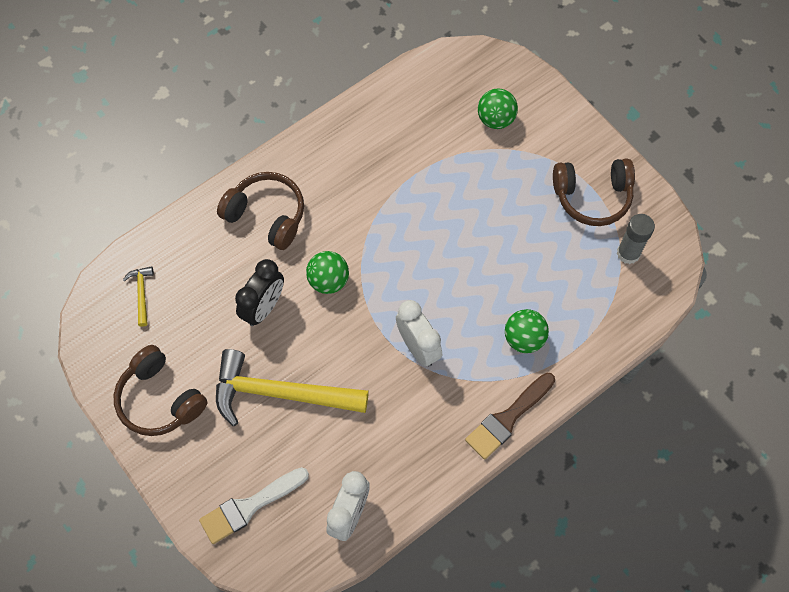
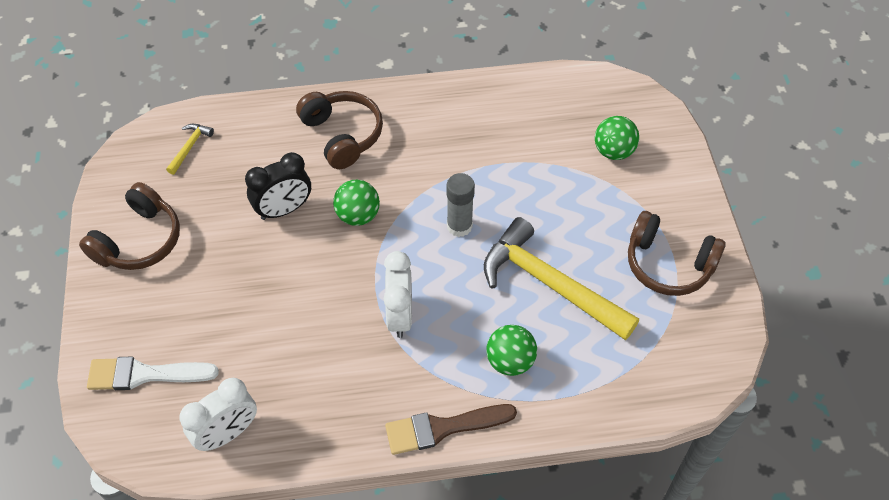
camera: 30 degrees right, 10 degrees down
brown headphones [114,345,208,436] -> brown headphones turned 135 degrees counterclockwise [79,182,180,270]
yellow hammer [216,349,369,426] -> yellow hammer moved to [484,217,639,340]
grey glue stick [617,214,655,264] -> grey glue stick moved to [446,173,475,237]

